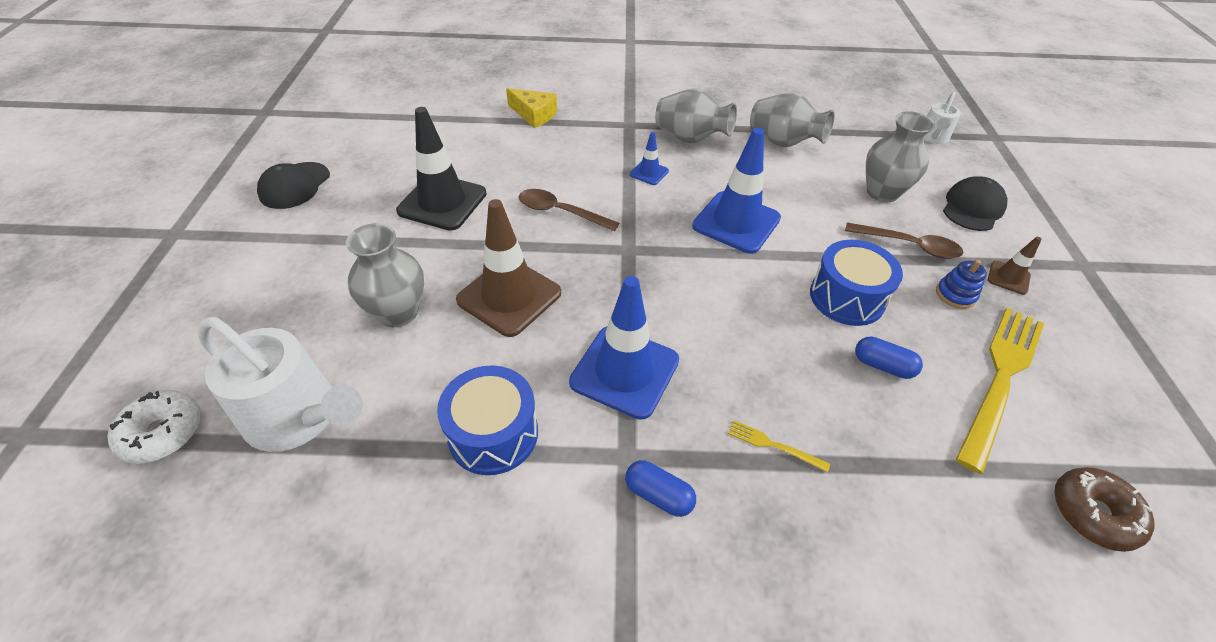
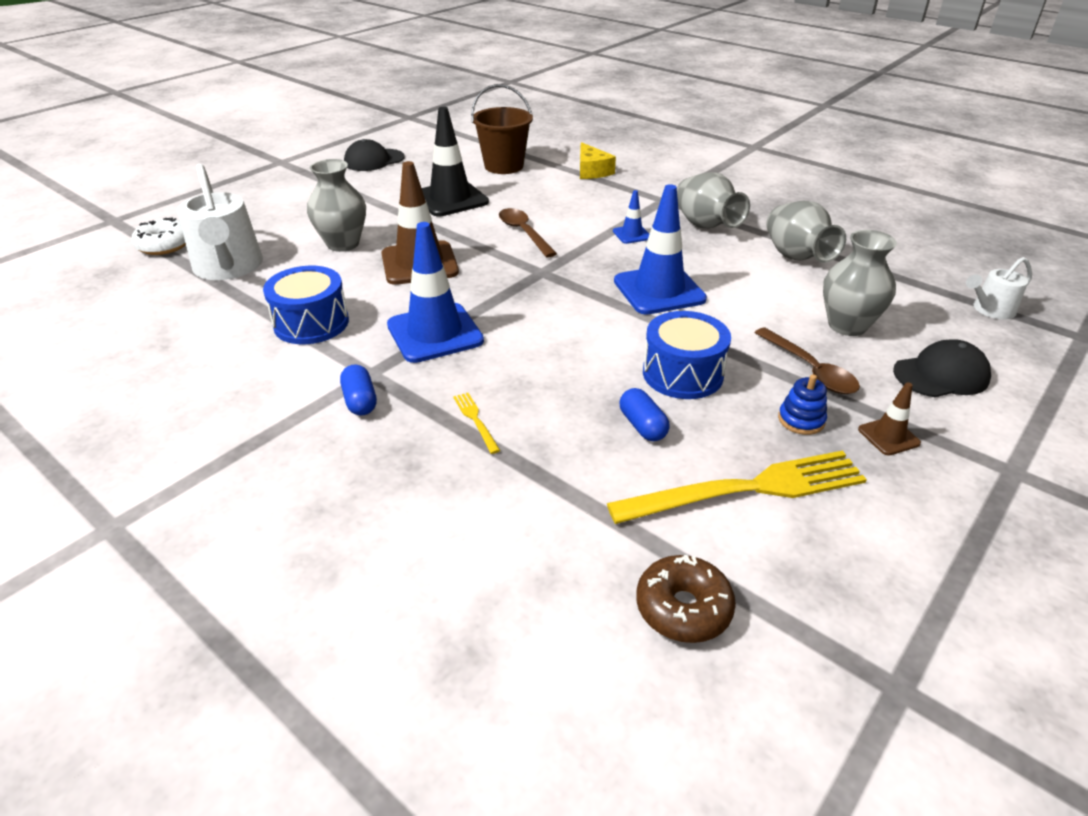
camera: 40 degrees right, 10 degrees down
none -> brown bucket [471,84,533,174]

